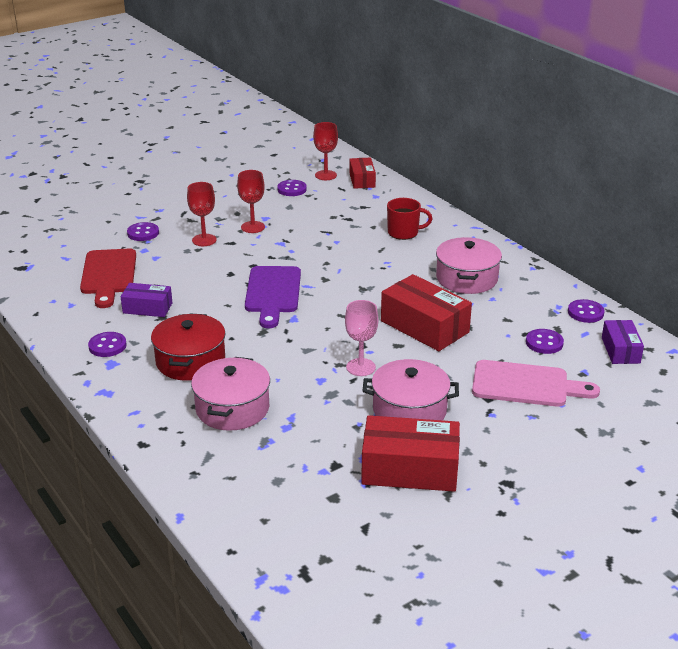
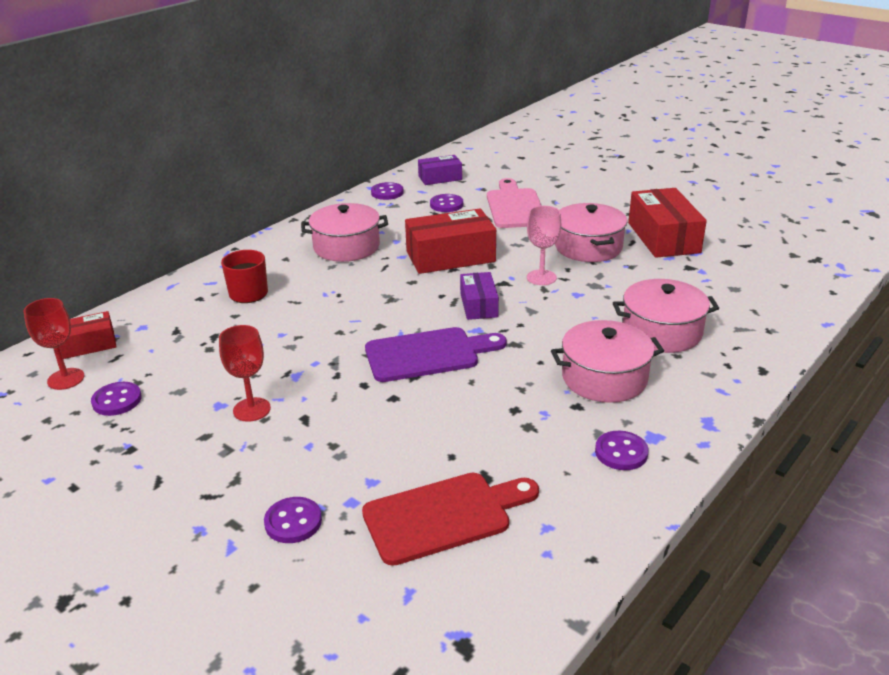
camera: 105 degrees left, 0 degrees up
purple box [121,283,173,317] -> purple box moved to [460,272,499,320]
red pot [151,313,226,381] -> pink pot [551,320,664,403]
red goblet [187,182,217,246] -> none
red box [381,274,472,351] -> red box turned 45 degrees clockwise [405,208,496,274]

